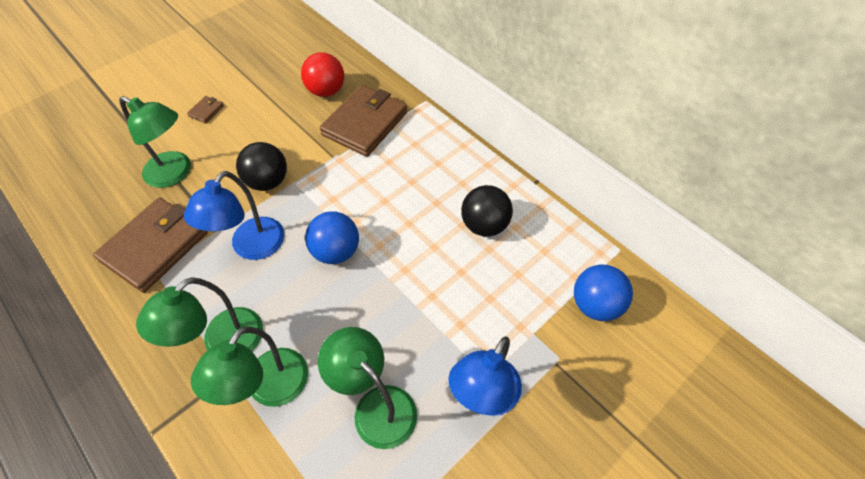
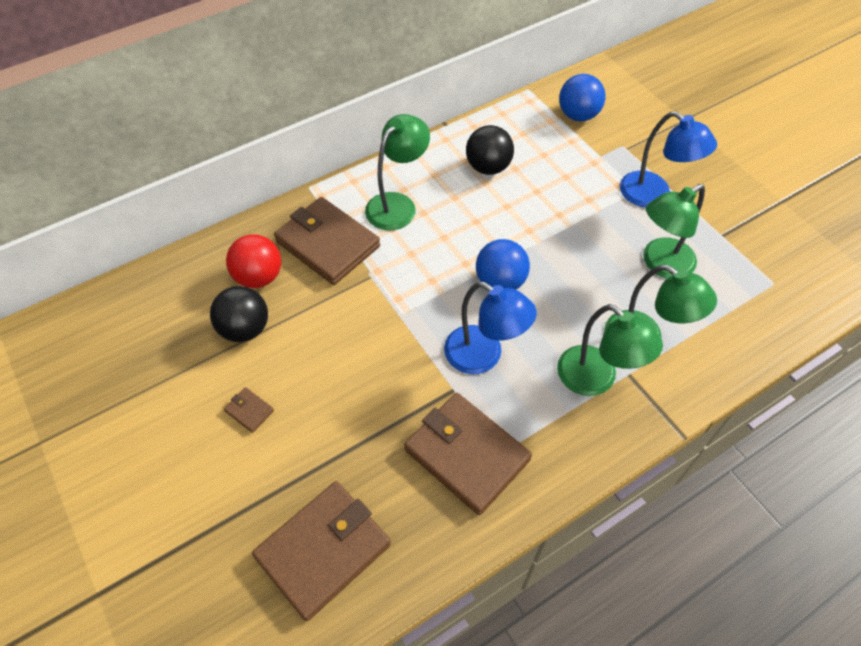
camera: 80 degrees left, 0 degrees up
green lamp [119,96,191,188] -> green lamp moved to [365,114,430,230]
black ball [236,142,287,191] -> black ball moved to [210,286,268,342]
none -> brown wallet [252,481,391,621]

